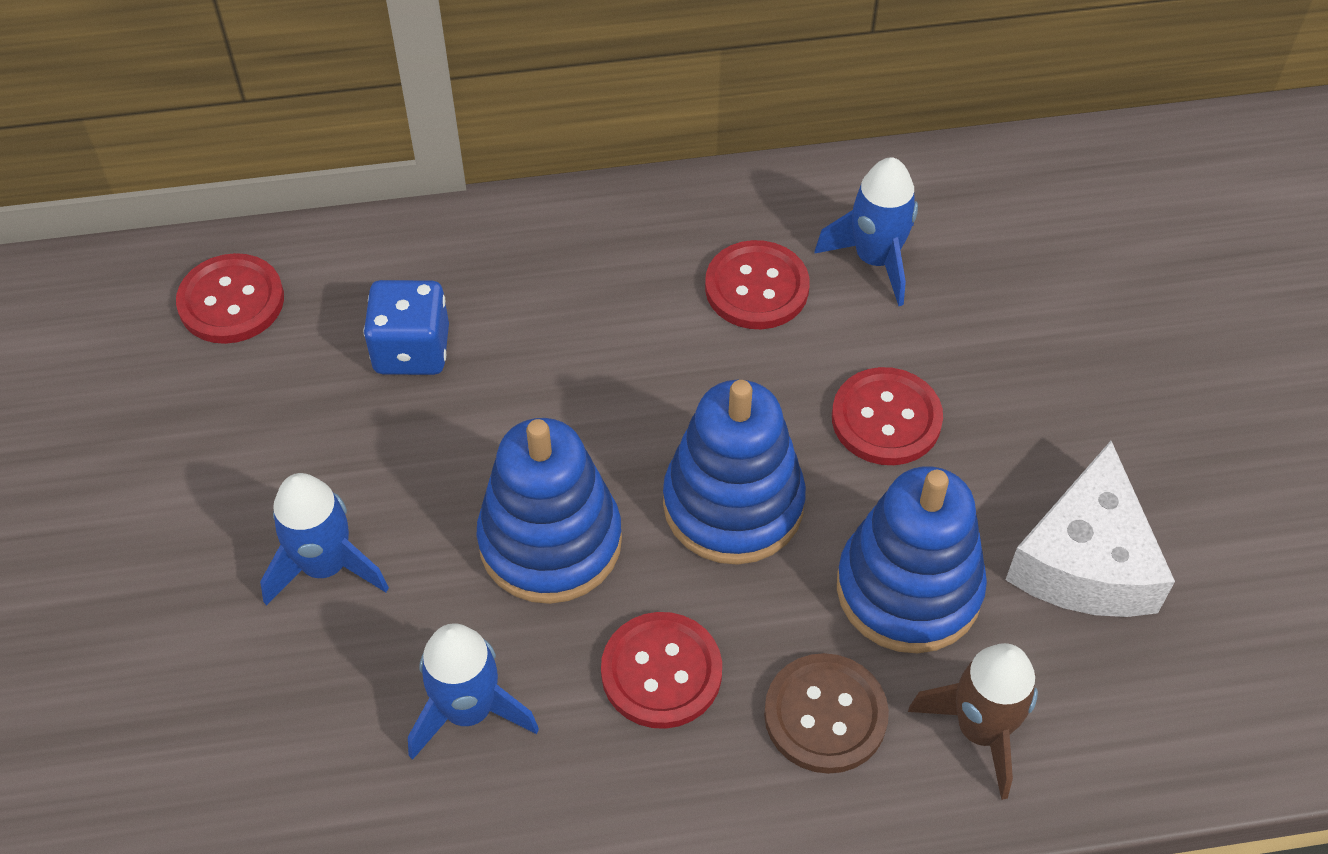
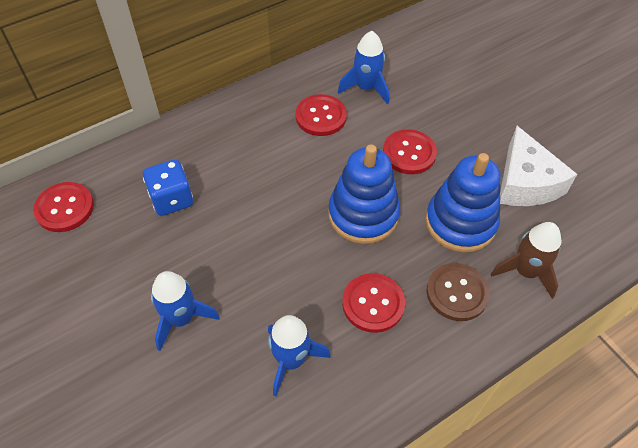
camera: 25 degrees left, 0 degrees up
blue stacking toy [477,418,622,604] -> none

